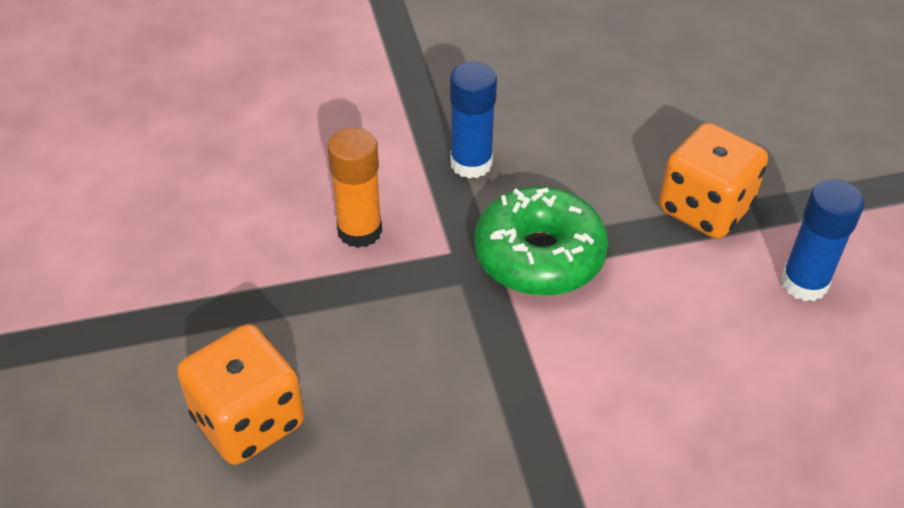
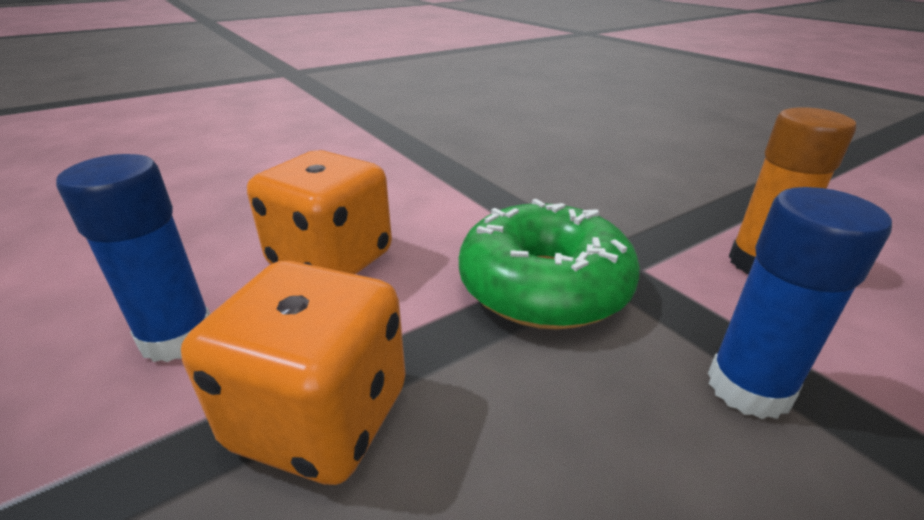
camera: 160 degrees right, 15 degrees down
orange dice [177,324,304,465] -> orange dice moved to [247,150,392,275]

